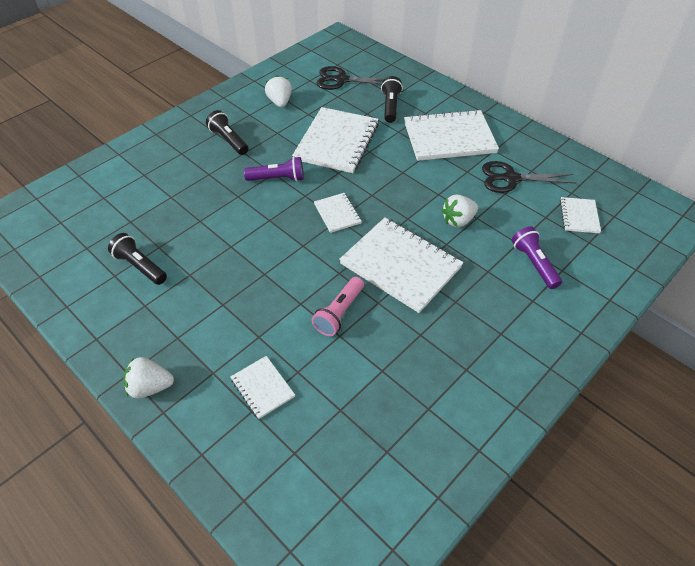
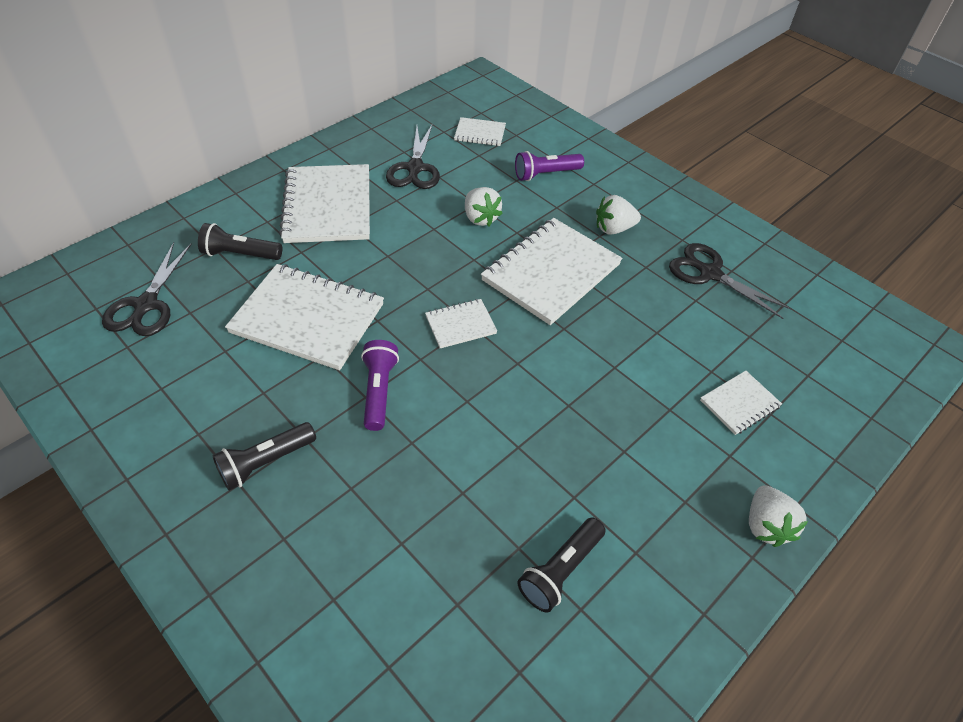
camera: 90 degrees left, 0 degrees up
white strawberry [265,75,292,107] -> white strawberry moved to [596,195,641,235]
pink flashlight [312,277,364,336] -> none
none -> black scissors [669,243,792,319]

